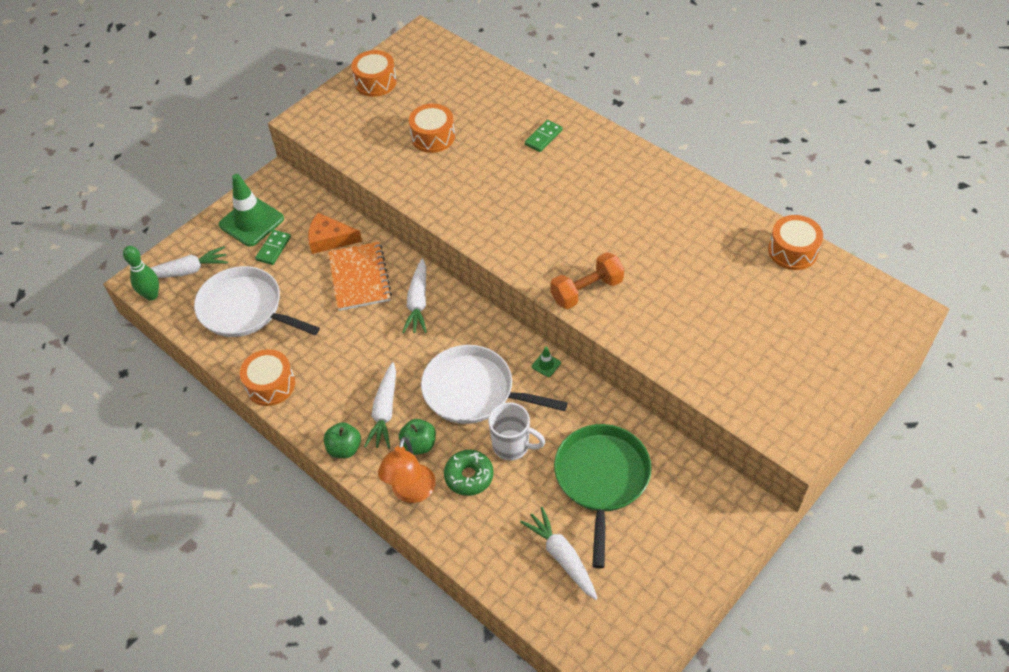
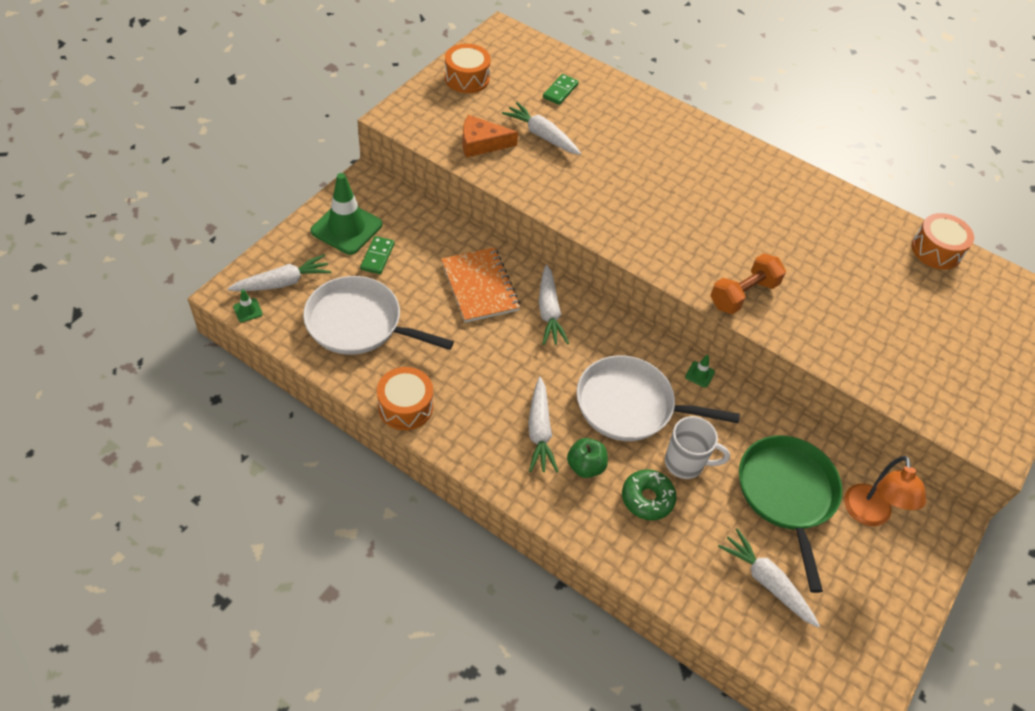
camera: 15 degrees left, 0 degrees up
green bowling pin [123,246,159,301] -> green traffic cone [233,289,263,322]
orange cheese [308,213,362,254] -> orange cheese moved to [463,115,518,158]
green apple [324,422,361,458] -> none
orange lamp [378,437,436,503] -> orange lamp moved to [844,456,926,526]
orange drum [409,104,455,153] -> white carrot [502,102,581,155]
green domino [525,120,563,152] -> green domino moved to [543,74,579,105]

